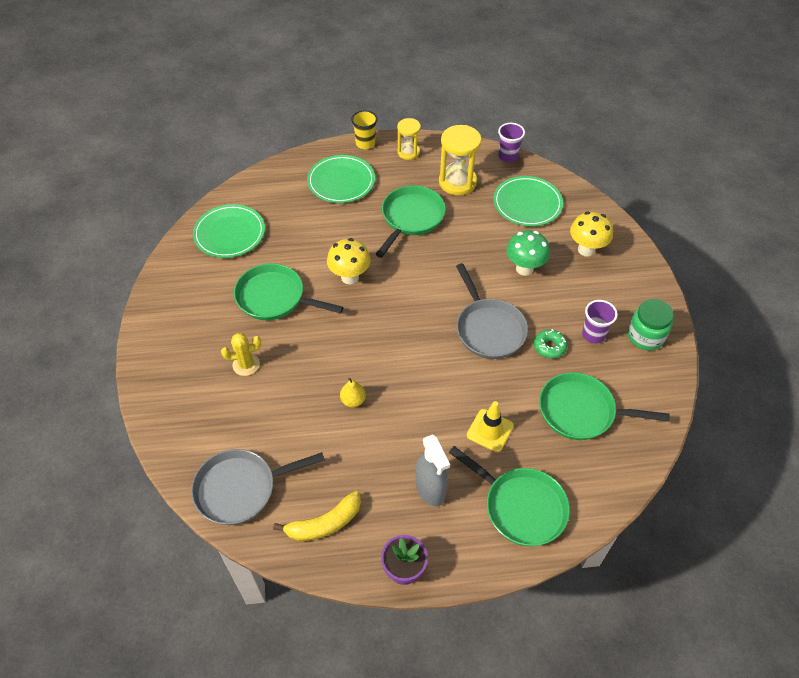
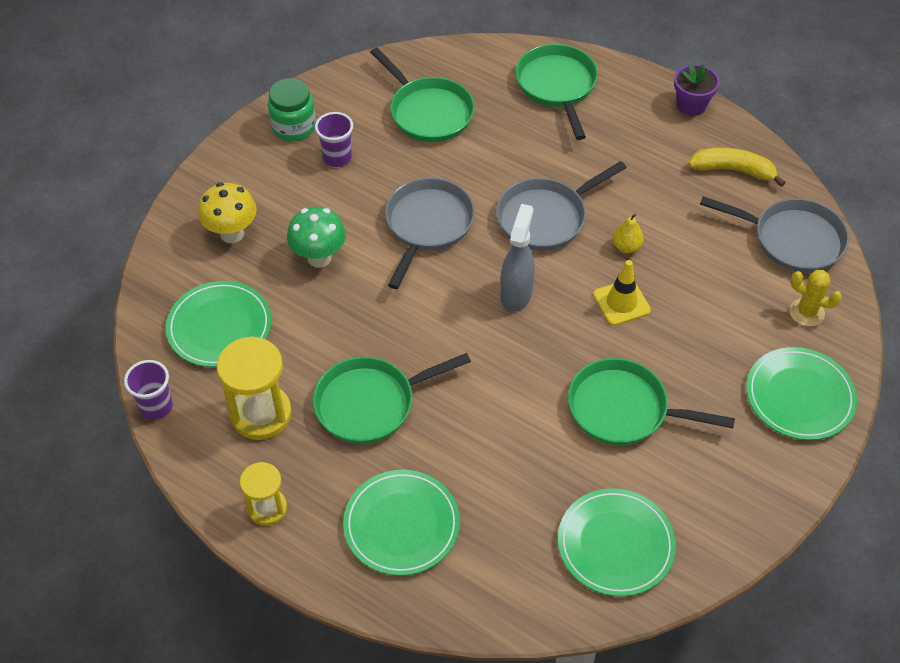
camera: 140 degrees left, 0 degrees up
yellow cactus [221,333,261,376] -> yellow cactus moved to [789,270,842,326]
green pan [234,263,344,320] -> green pan turned 135 degrees clockwise [568,358,735,445]
yellow mushroom [327,238,371,284] -> none
yellow cup [351,110,378,149] -> none
grey spray bottle [415,434,450,507] -> grey spray bottle moved to [500,204,535,312]
yellow traffic cone [467,401,514,452] -> yellow traffic cone moved to [593,260,651,326]
green donut [534,329,567,358] -> none
none -> grey pan [496,161,627,251]
none -> green plate [746,347,857,440]

